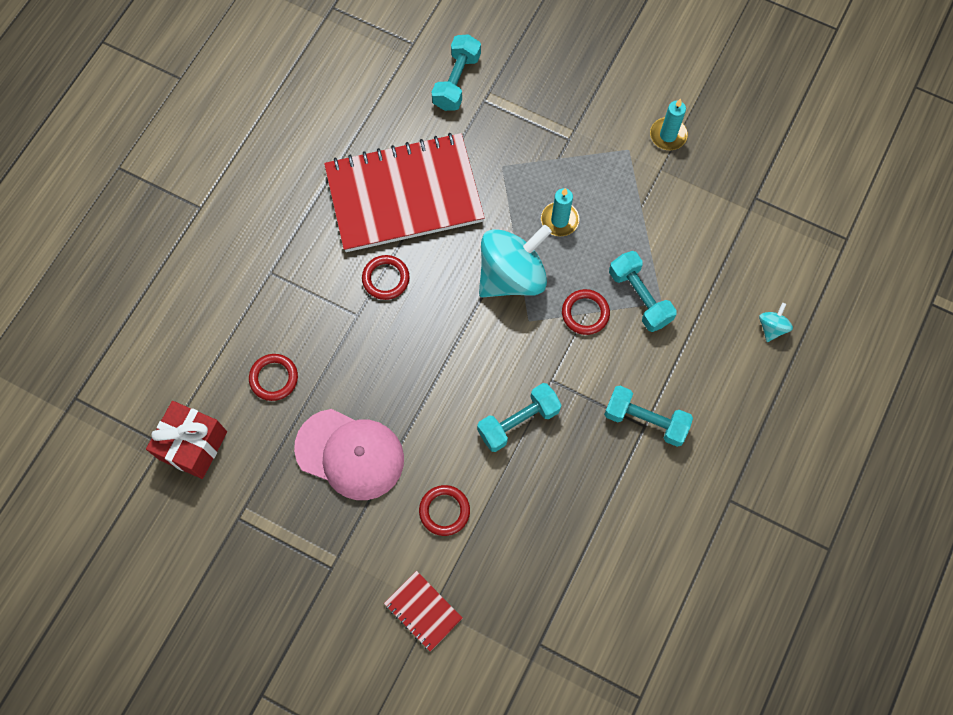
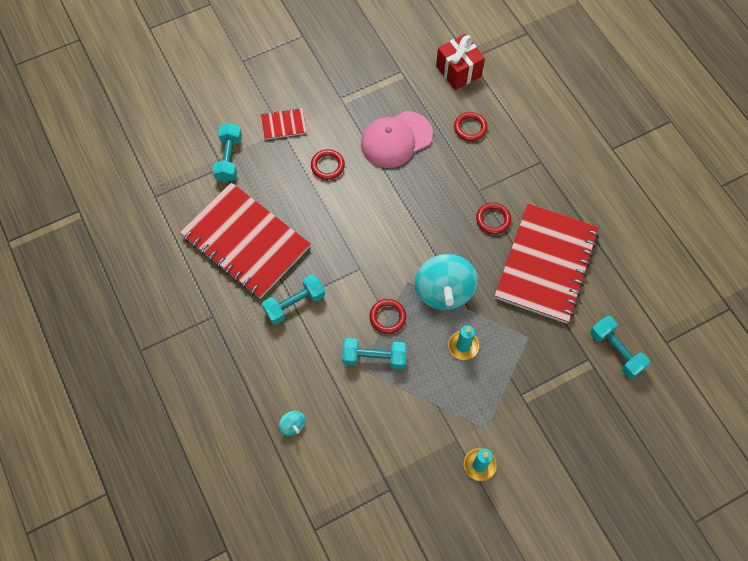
camera: 125 degrees right, 5 degrees down
turquoise dumbbell [477,383,562,452] -> turquoise dumbbell moved to [213,123,242,182]
none -> red notebook [180,182,311,299]

